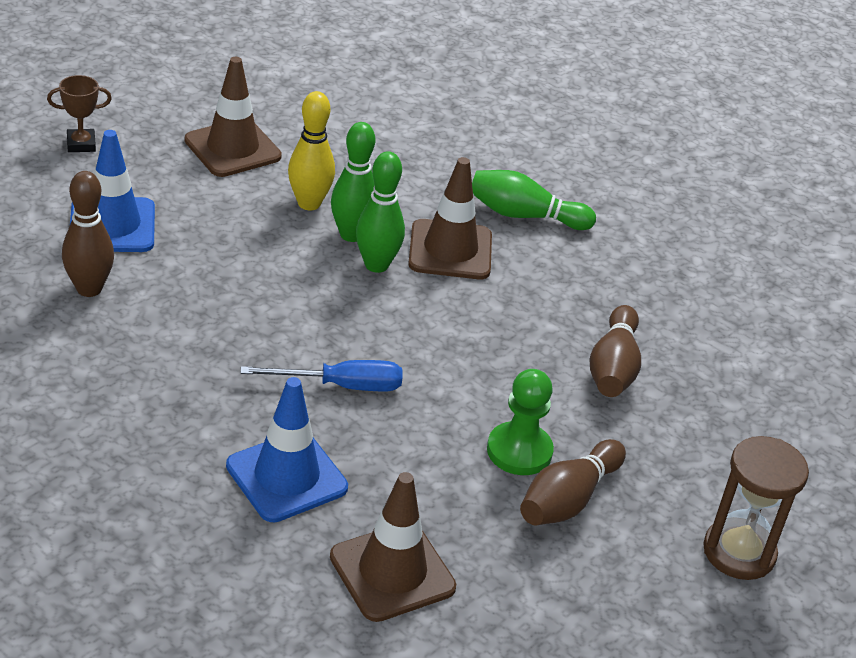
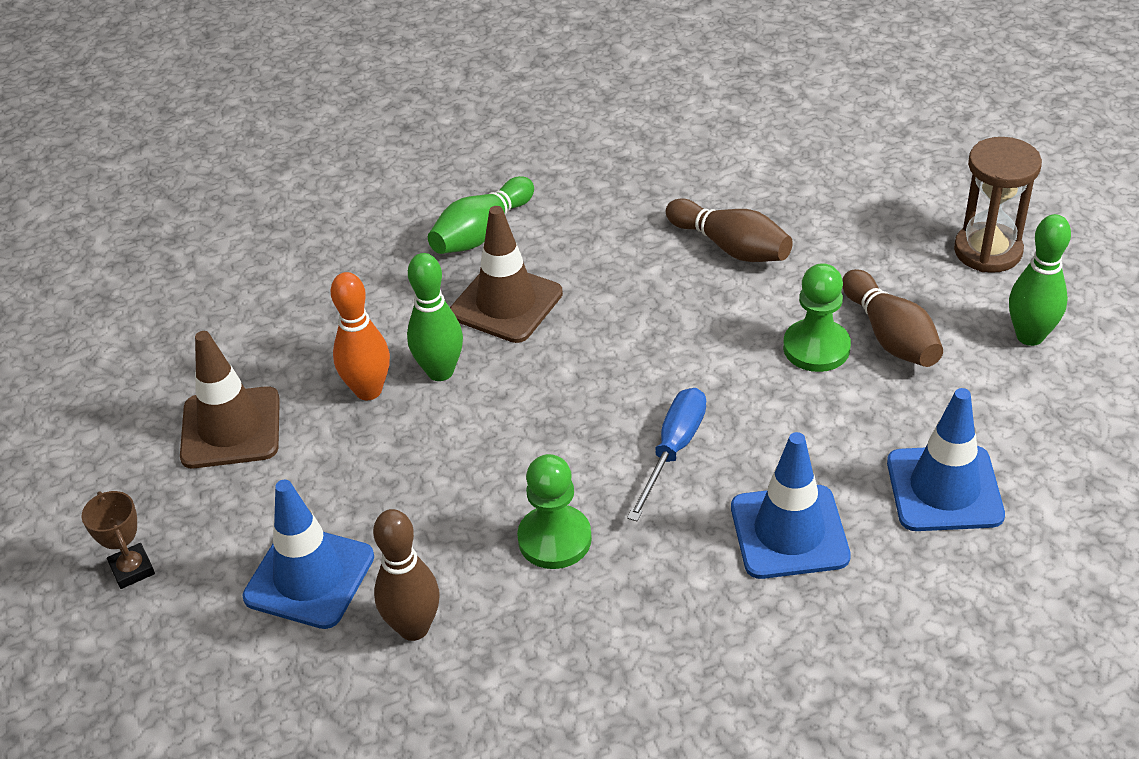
camera: 55 degrees left, 5 degrees up
brown trophy [47,75,112,152] -> brown trophy turned 45 degrees counterclockwise [81,491,155,589]
yellow bowling pin [288,91,335,210] -> orange bowling pin [331,272,390,400]
brown traffic cone [330,472,456,622] -> blue traffic cone [887,388,1005,531]
green bowling pin [356,151,405,273] -> green bowling pin moved to [1009,214,1071,346]
none -> green pawn [517,454,592,569]

